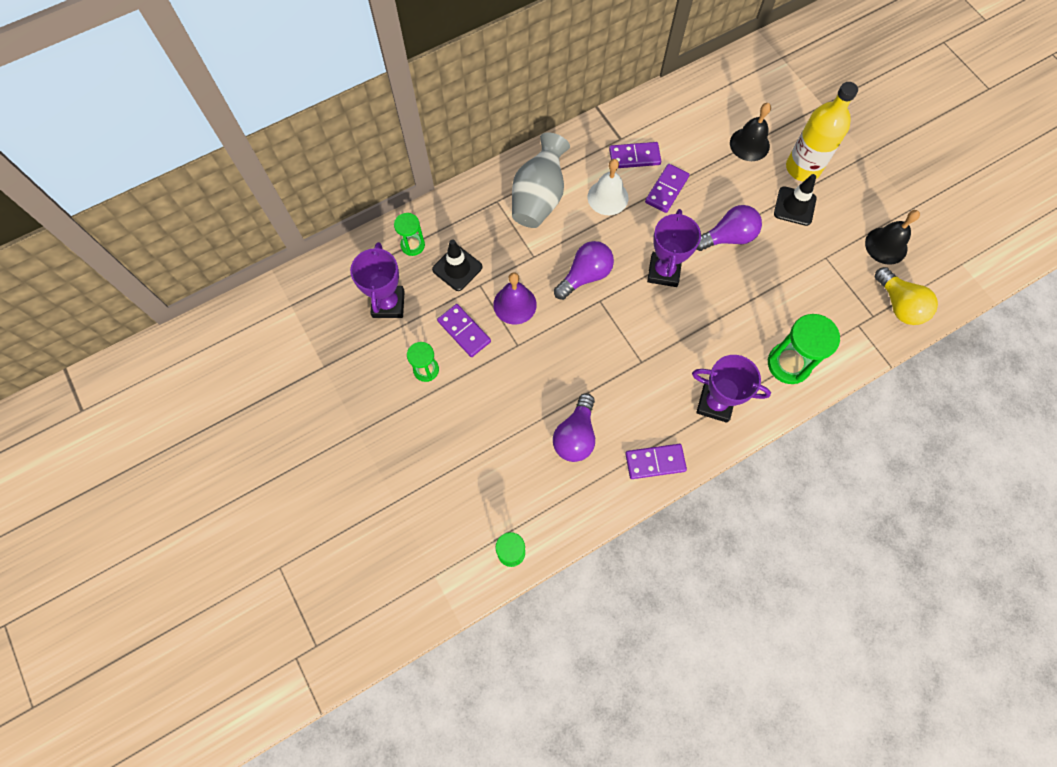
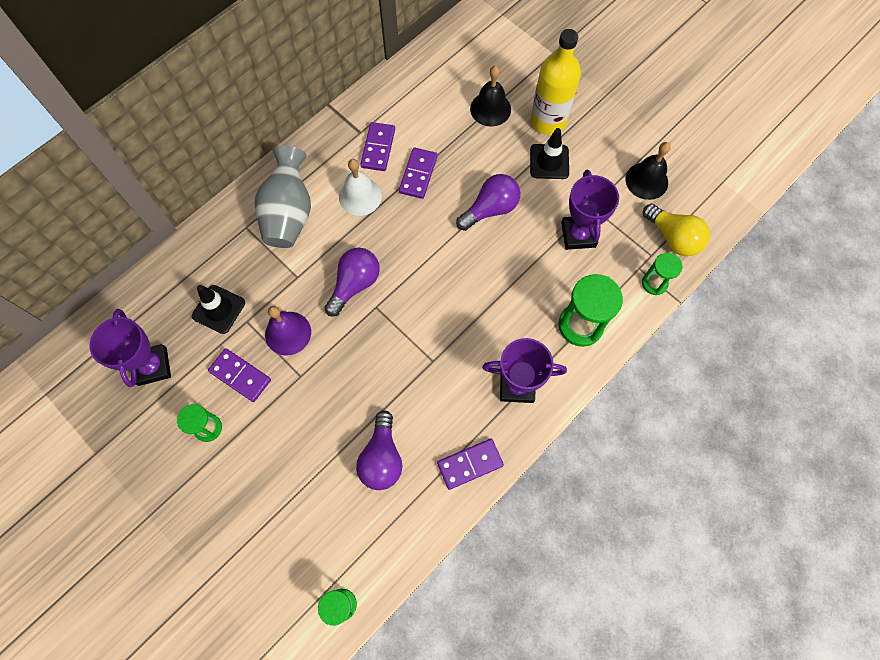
camera: 15 degrees left, 0 degrees up
green hourglass [394,213,425,256] -> green hourglass moved to [642,253,682,295]
purple domino [609,142,661,168] -> purple domino turned 60 degrees counterclockwise [360,122,395,171]
purple trophy [647,209,701,287] -> purple trophy moved to [561,170,619,250]

